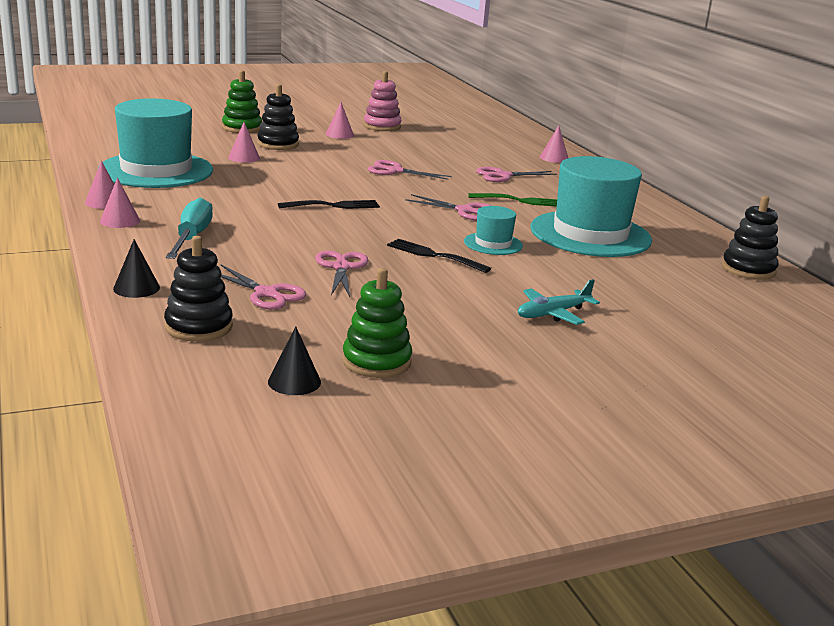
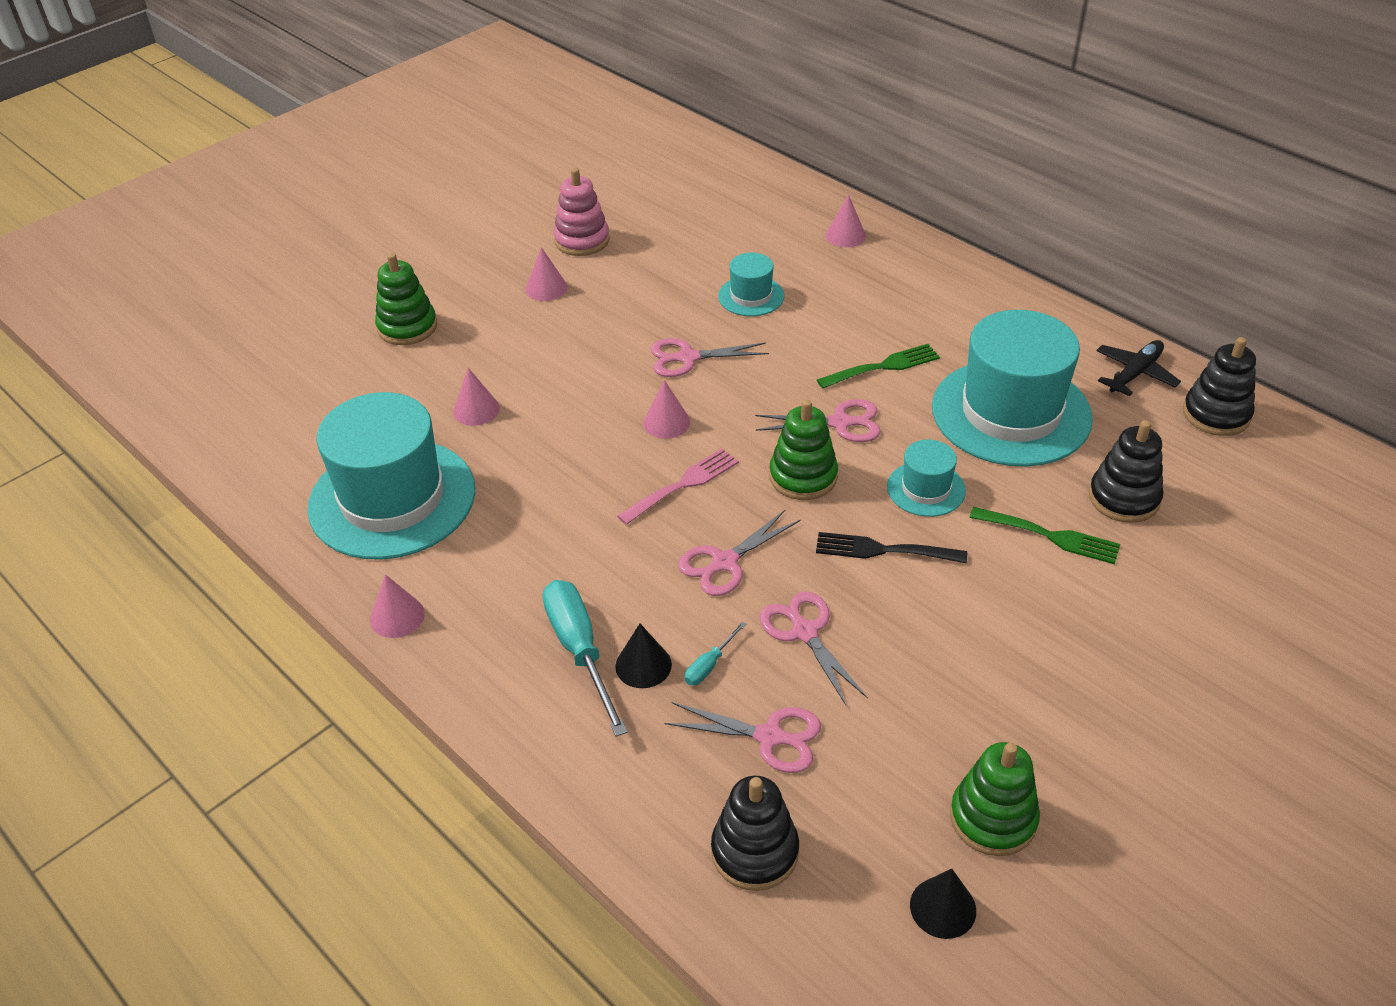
camera: 20 degrees left, 20 degrees up
pink cone [100,178,140,228] -> pink cone moved to [643,380,690,439]
black cone [113,239,160,298] -> black cone moved to [615,624,672,688]
black stacking toy [257,84,299,150] -> black stacking toy moved to [1089,420,1163,523]
black fork [278,200,380,209] -> pink fork [617,448,739,525]
pink scissors [476,167,557,182] -> pink scissors moved to [678,509,801,596]
turquoise plane [518,279,600,325] -> none
none -> turquoise screwdriver [685,621,747,686]
none -> turquoise hat [718,253,784,316]
none -> green stacking toy [769,400,838,500]
none -> green fork [969,507,1120,564]
none -> black plane [1096,340,1181,396]

